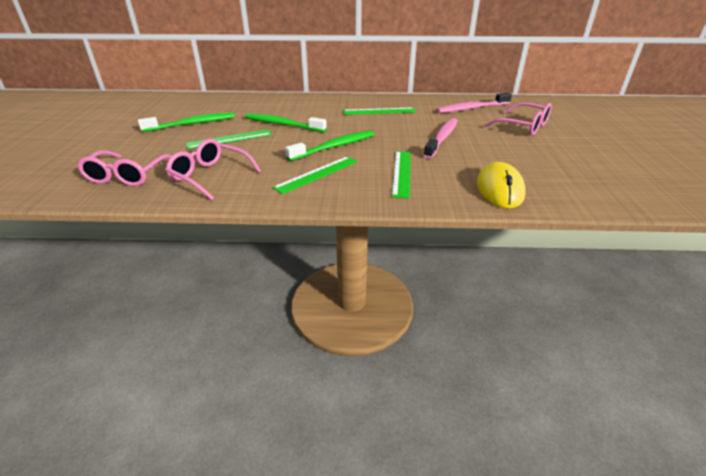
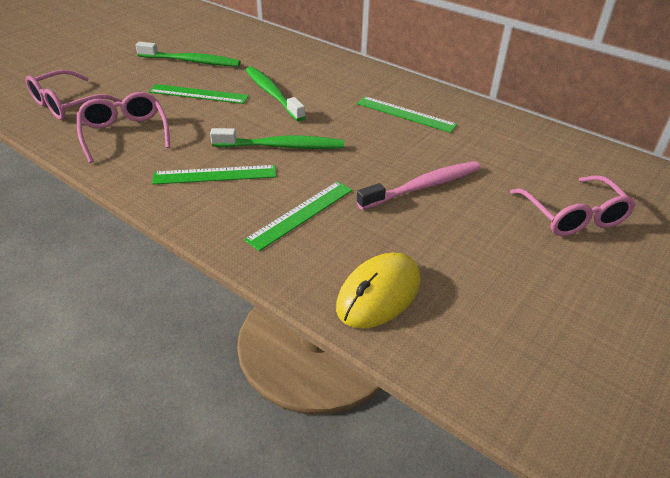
camera: 35 degrees right, 5 degrees up
pink toothbrush [436,92,512,113] -> none

